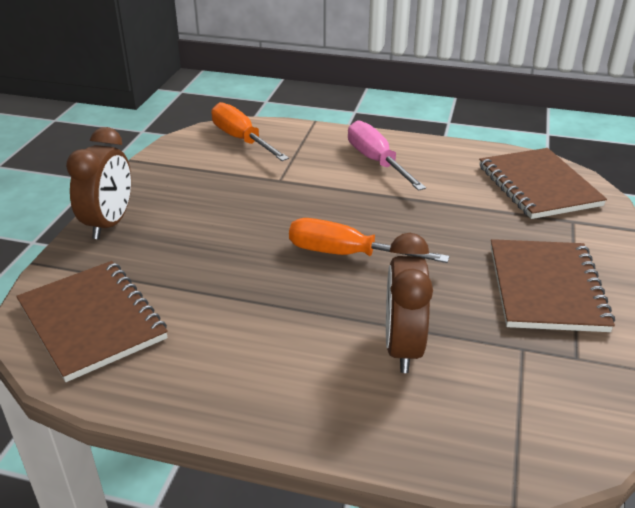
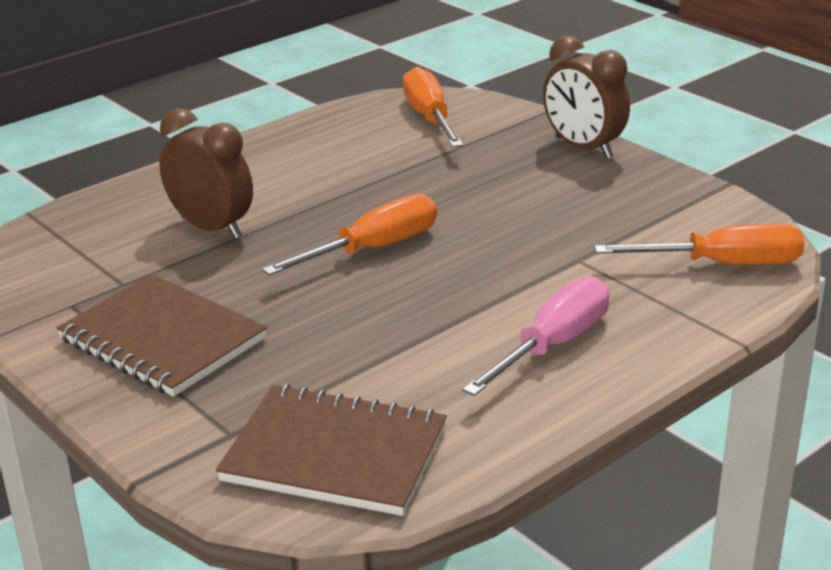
camera: 125 degrees right, 5 degrees down
brown notebook [16,261,168,382] -> orange screwdriver [403,67,463,147]
pink screwdriver [348,120,426,191] -> pink screwdriver turned 60 degrees counterclockwise [462,277,610,396]

